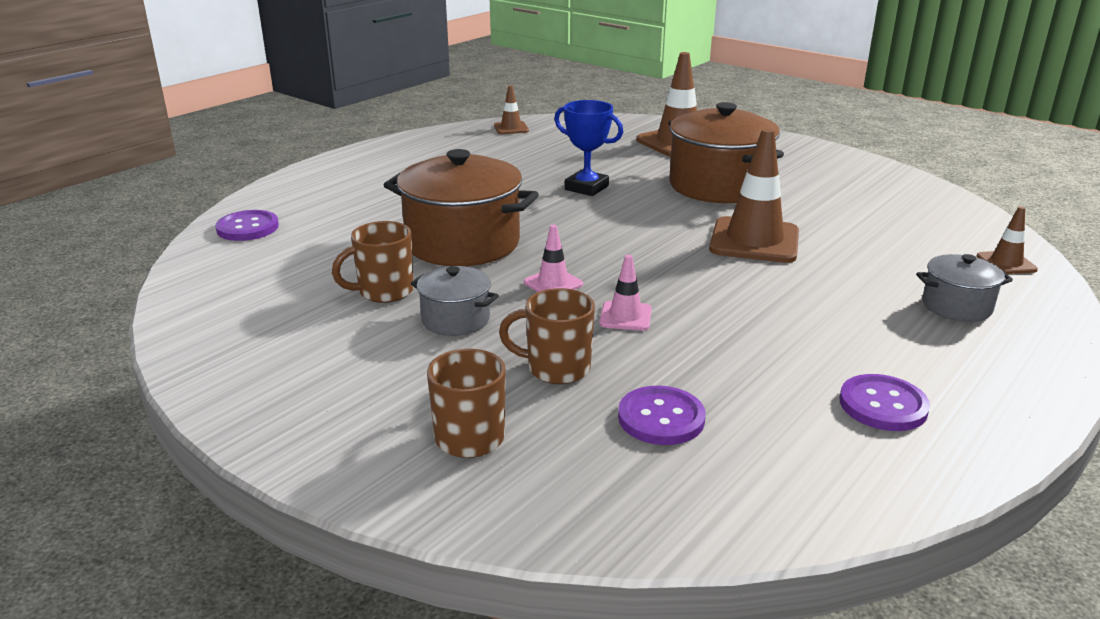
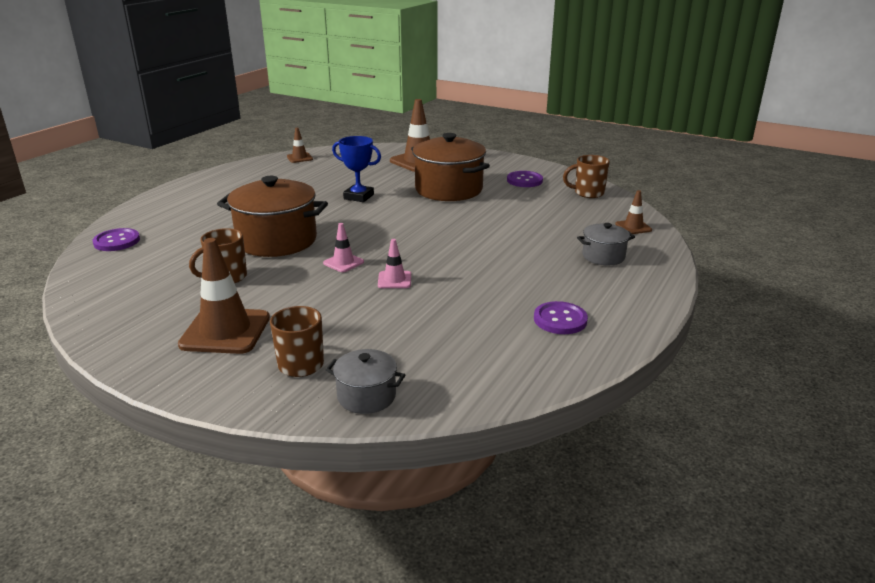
camera: 10 degrees left, 0 degrees up
grey pot [411,266,499,336] -> grey pot moved to [326,349,405,414]
brown mug [499,288,595,384] -> brown mug moved to [563,155,610,198]
purple button [618,386,706,445] -> purple button moved to [507,171,543,187]
brown traffic cone [709,128,799,263] -> brown traffic cone moved to [178,238,270,354]

